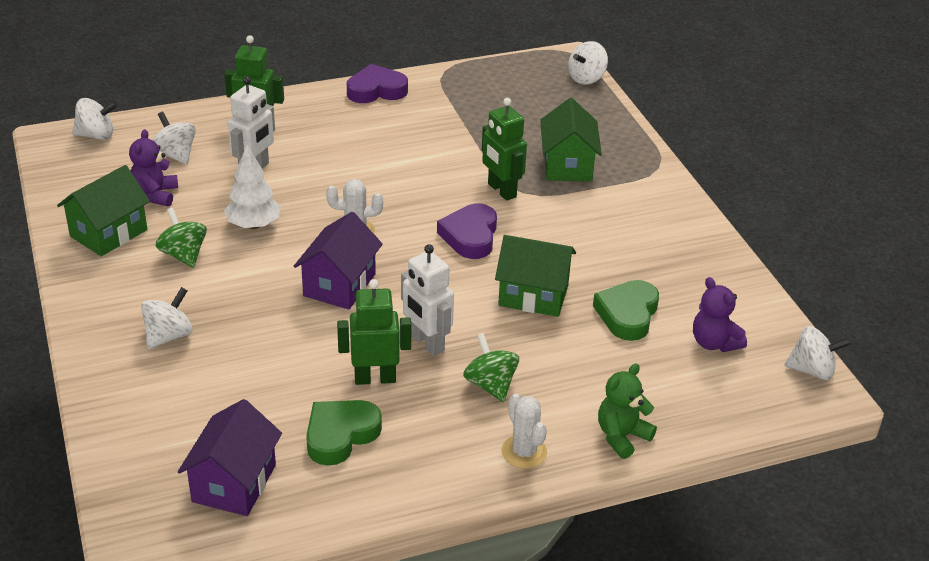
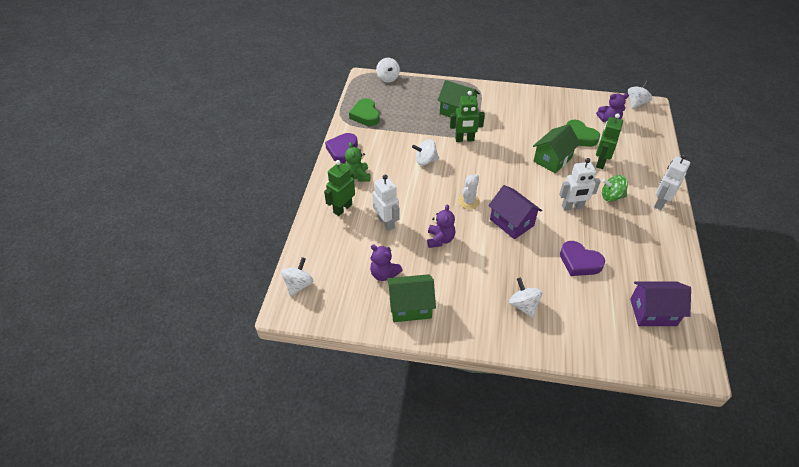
camera: 60 degrees left, 10 degrees up
green house [57,165,150,256] -> green house turned 75 degrees counterclockwise [387,274,436,322]
white spinning top [153,112,196,164] -> white spinning top moved to [412,139,439,165]
green spinning top [156,208,207,268] -> none
purple house [178,399,282,516] -> purple house turned 45 degrees counterclockwise [630,281,691,326]
white tree [224,145,281,229] -> purple teddy bear [427,204,455,248]
green heart [306,400,382,466] -> green heart moved to [349,98,380,126]
green robot [337,279,411,385] -> green robot moved to [596,114,623,169]
purple heart [437,203,497,259] -> purple heart moved to [560,241,605,276]
white cactus [501,393,547,469] -> white robot [654,154,690,210]
green teddy bear [598,364,657,459] -> green teddy bear moved to [345,142,370,181]

